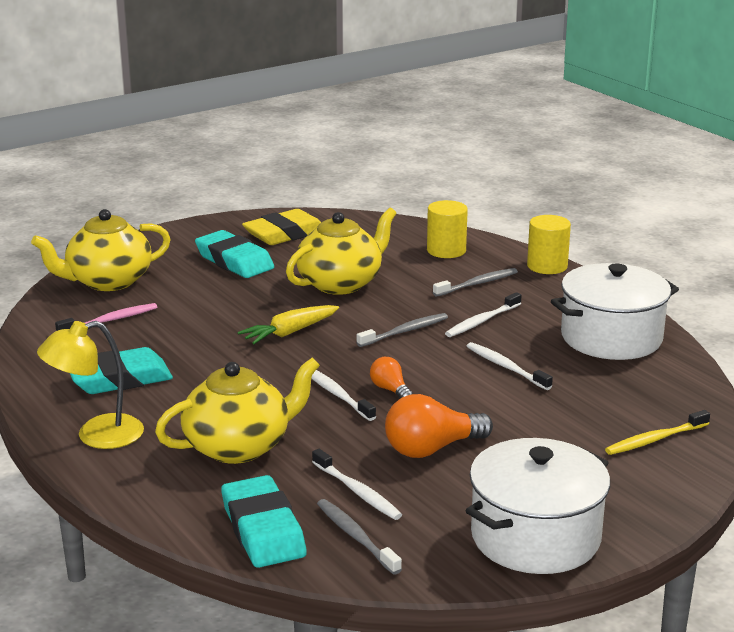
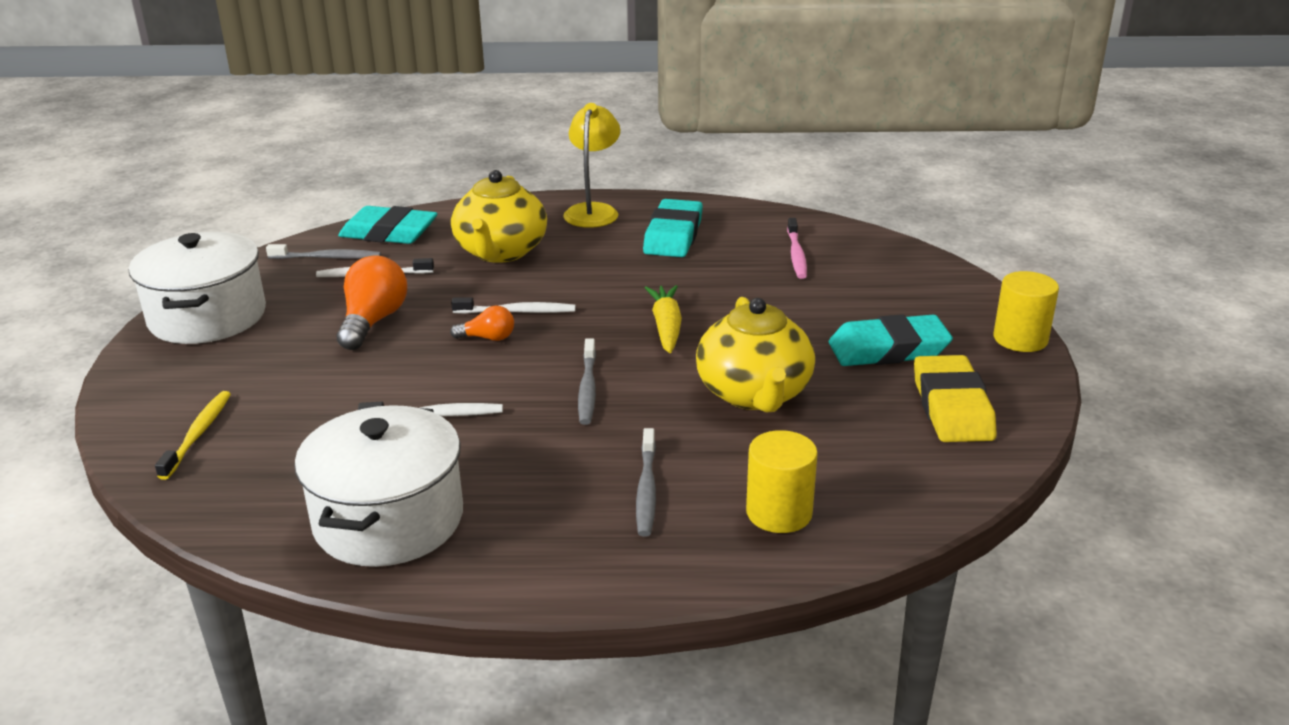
camera: 125 degrees right, 5 degrees up
yellow teapot [31,209,171,291] -> none
white toothbrush [445,292,522,337] -> none
yellow cylinder [527,215,571,274] -> yellow cylinder moved to [994,271,1059,352]

